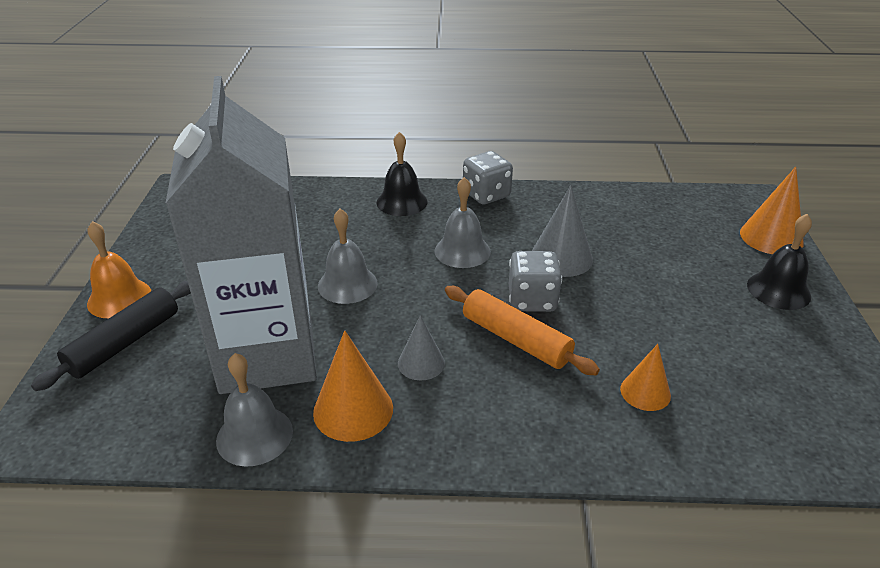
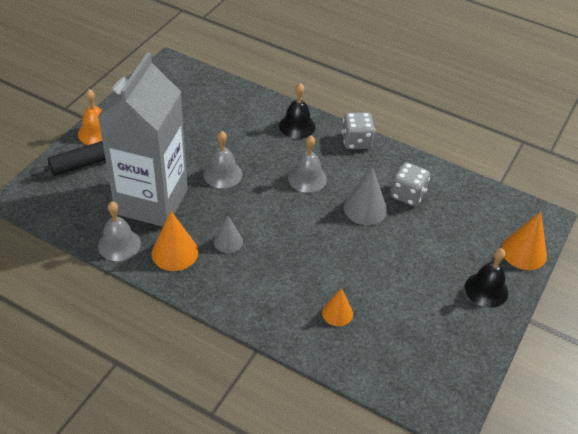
camera: 25 degrees right, 10 degrees up
orange rolling pin [445,286,600,375] -> none
grey dice [509,251,562,312] -> grey dice moved to [391,162,430,206]

